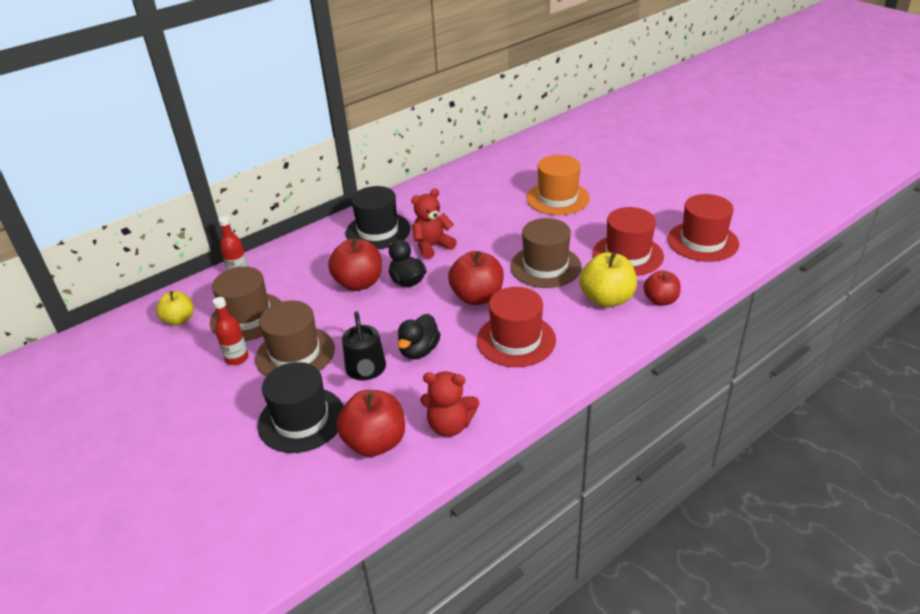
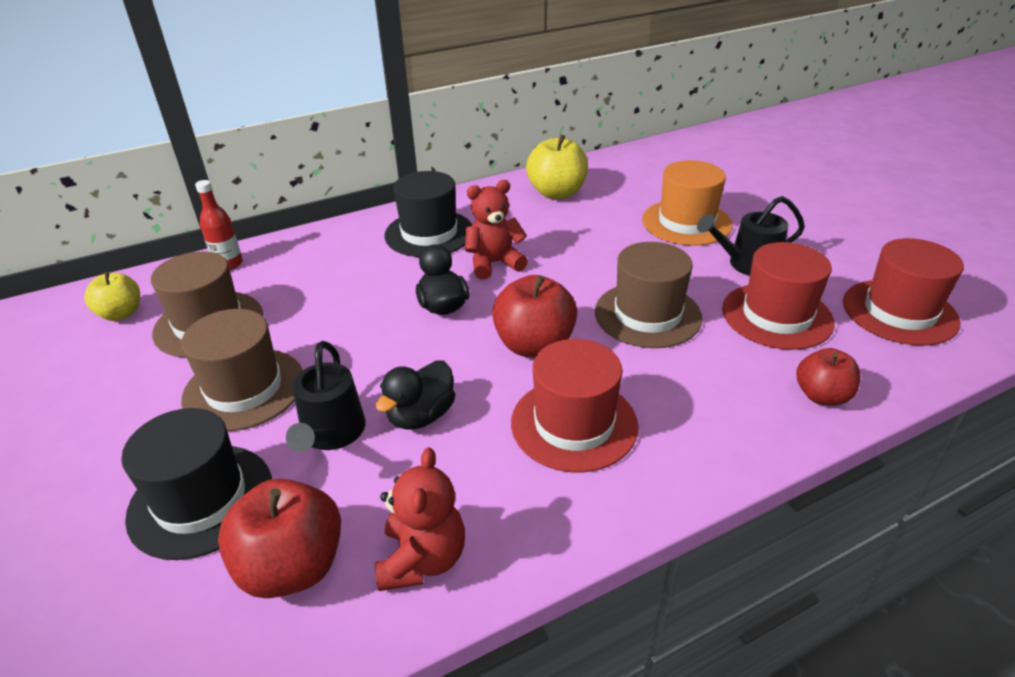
camera: 10 degrees right, 0 degrees up
red bottle [213,297,249,365] -> none
red apple [328,238,382,291] -> none
red teddy bear [420,371,479,437] -> red teddy bear turned 105 degrees counterclockwise [375,447,465,591]
yellow apple [579,252,637,308] -> yellow apple moved to [526,134,588,199]
none -> black watering can [697,196,805,276]

